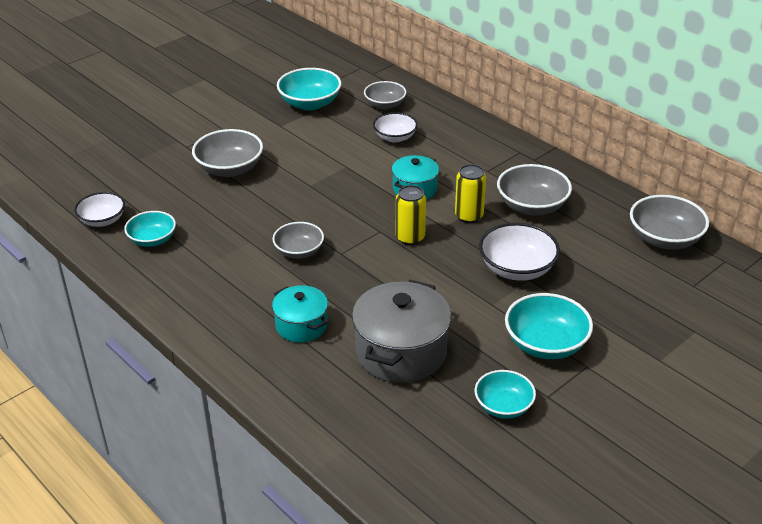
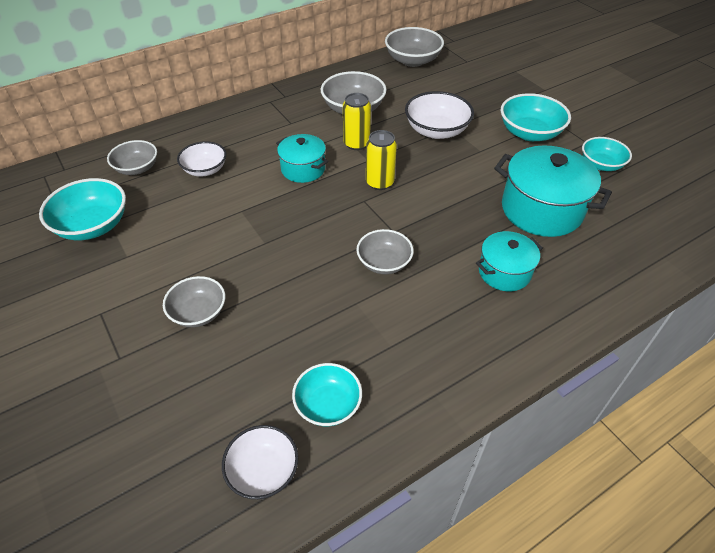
camera: 80 degrees left, 10 degrees up
grey bowl [192,129,263,177] -> grey bowl [163,276,225,327], size x0.66
grey pot [352,280,451,383] -> turquoise pot [494,145,612,237]

